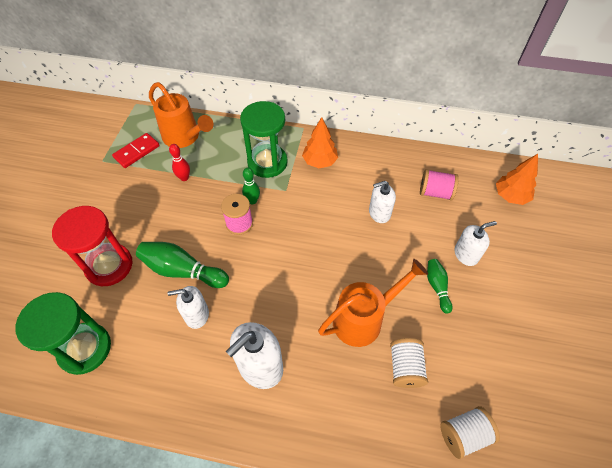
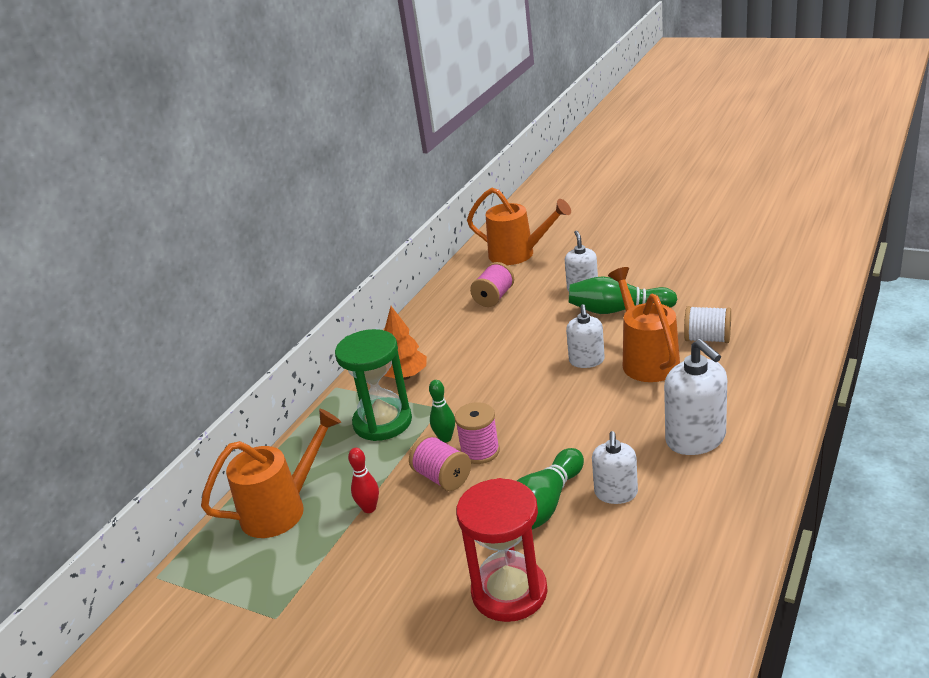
camera: 70 degrees left, 25 degrees down
green hourglass [15,292,111,375] -> none
red domino [112,133,160,168] -> none
white soap dispenser [369,181,396,223] -> white soap dispenser moved to [566,304,605,368]
green bowling pin [427,259,453,314] -> green bowling pin [569,276,677,314], size x1.73
white spool [440,406,500,459] -> none
orange tree [496,154,538,205] -> orange watering can [467,188,571,265]
none -> pink spool [409,435,471,491]

